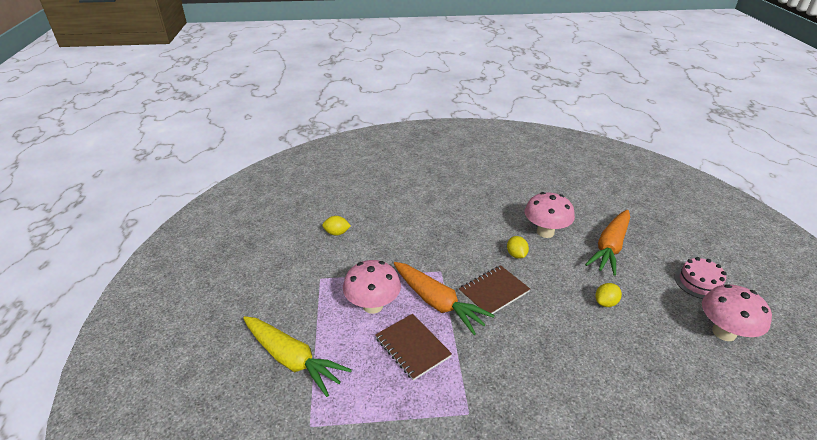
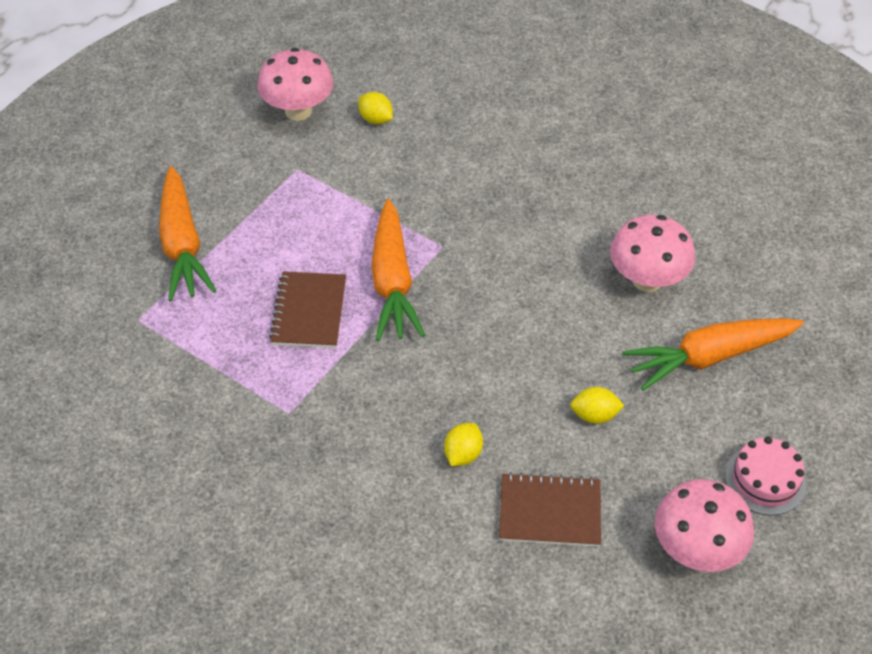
camera: 40 degrees right, 15 degrees up
yellow carrot [243,316,352,397] -> orange carrot [159,166,216,301]
pink mushroom [343,260,401,314] -> pink mushroom moved to [257,48,334,121]
brown notebook [459,265,530,317] -> brown notebook moved to [499,472,601,547]
yellow lemon [507,236,529,259] -> yellow lemon moved to [444,423,483,466]

